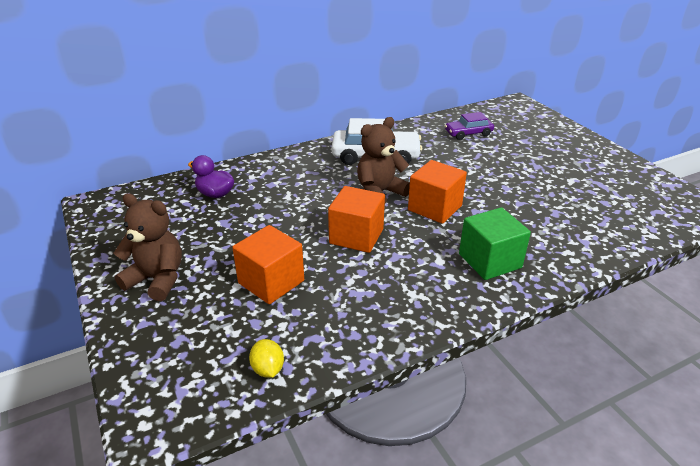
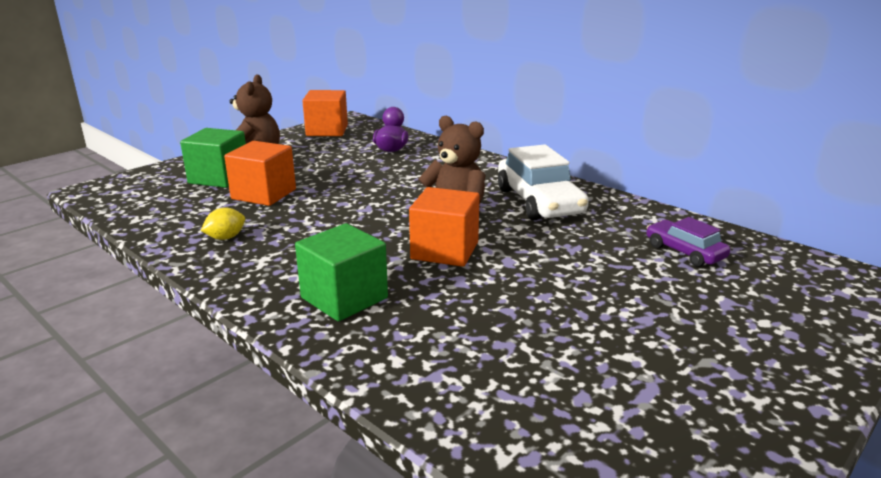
camera: 70 degrees right, 10 degrees down
yellow lemon [249,339,284,378] -> yellow lemon moved to [201,207,245,240]
orange cube [328,186,385,253] -> orange cube moved to [302,90,348,136]
none -> green cube [180,128,246,188]

